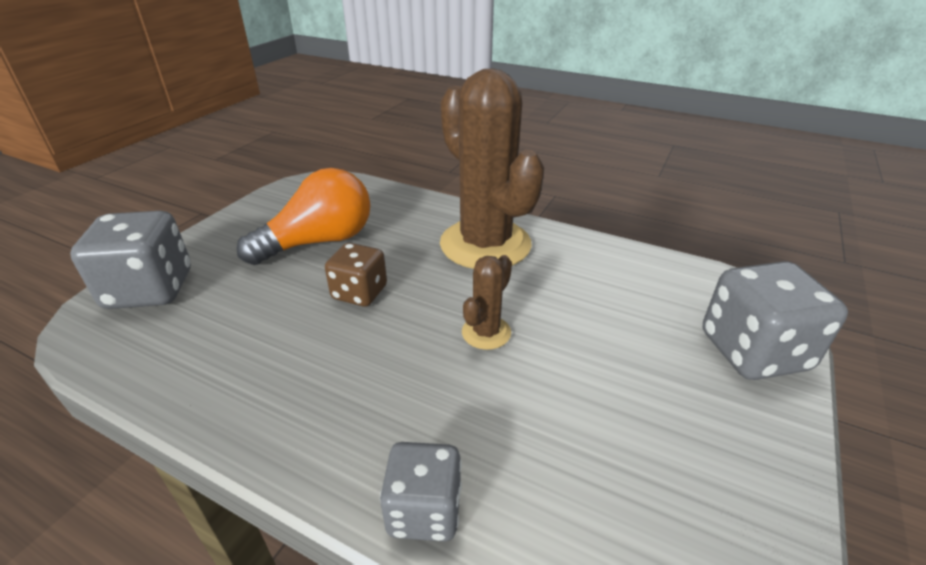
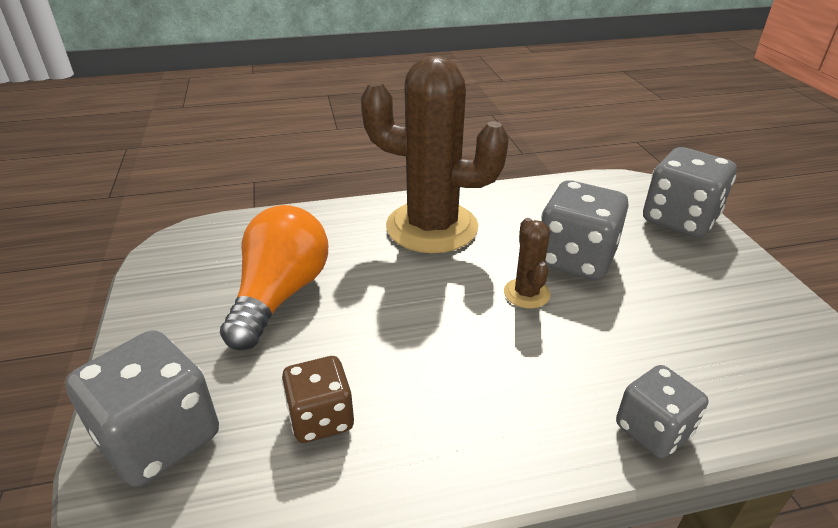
camera: 40 degrees left, 0 degrees up
brown dice [325,243,387,306] -> brown dice moved to [282,356,354,443]
none -> grey dice [541,180,629,280]

